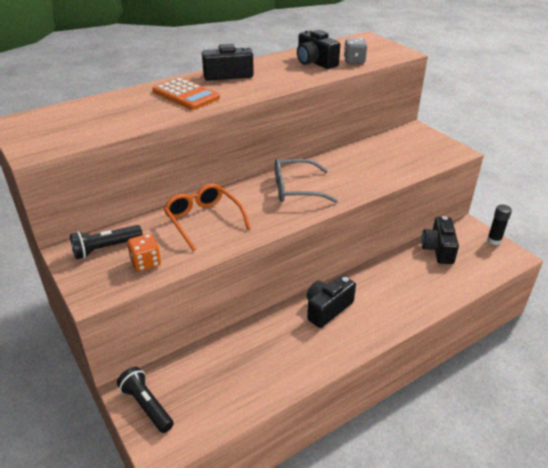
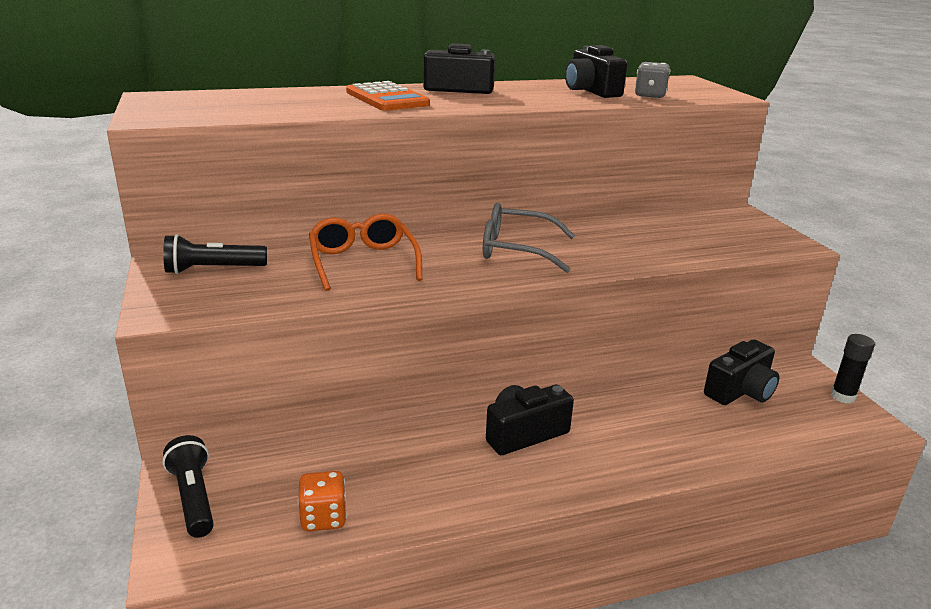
camera: 15 degrees right, 10 degrees down
orange dice [127,234,161,272] -> orange dice moved to [298,471,347,531]
black camera [421,216,459,264] -> black camera turned 150 degrees counterclockwise [704,340,779,405]

